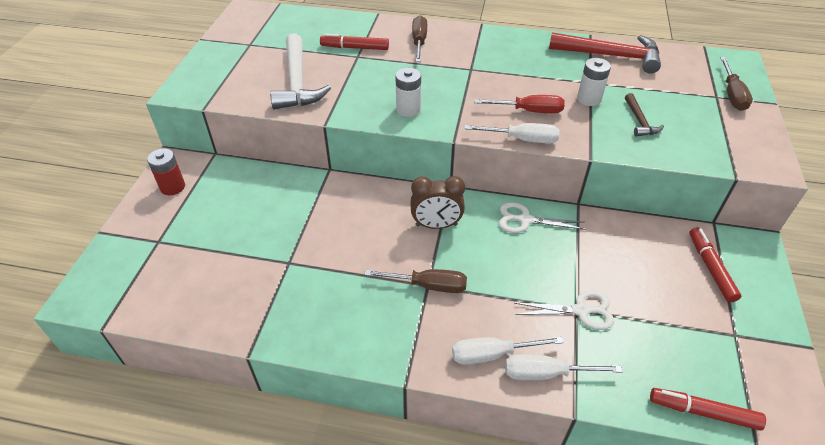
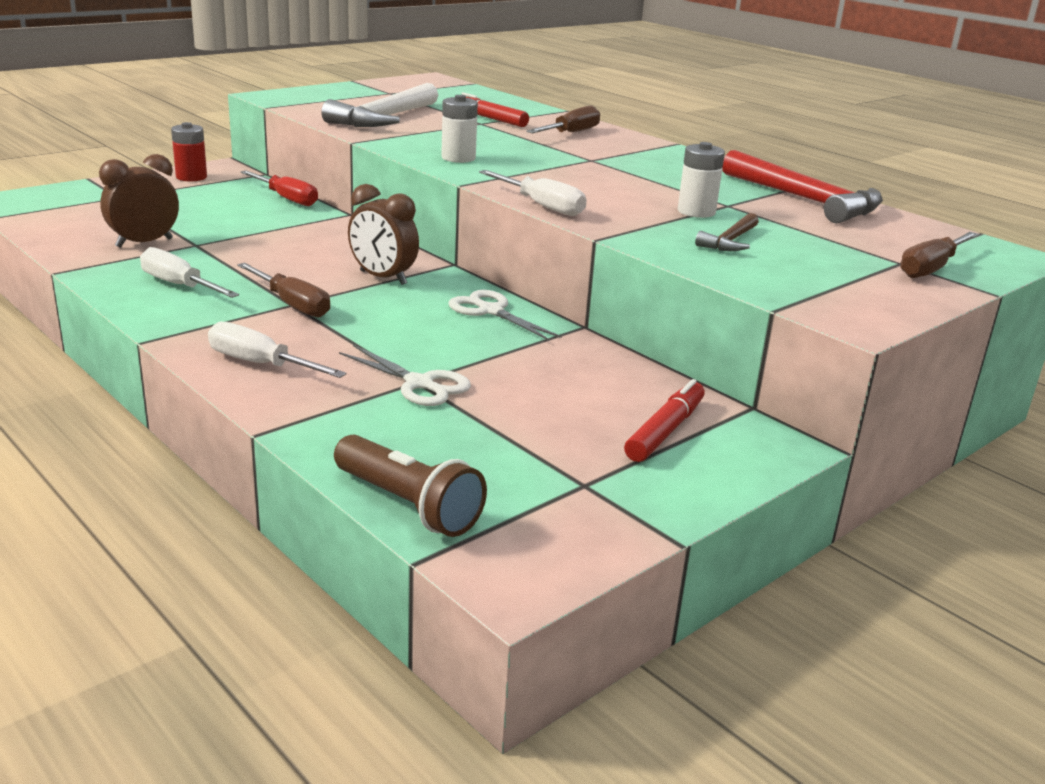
camera: 35 degrees right, 20 degrees down
red screwdriver [474,95,565,113] -> red screwdriver moved to [240,171,318,206]
white screwdriver [505,354,623,380] -> white screwdriver moved to [140,247,239,298]
red marker [650,388,766,431] -> brown flashlight [334,435,487,537]
none -> brown clock [99,154,179,248]

